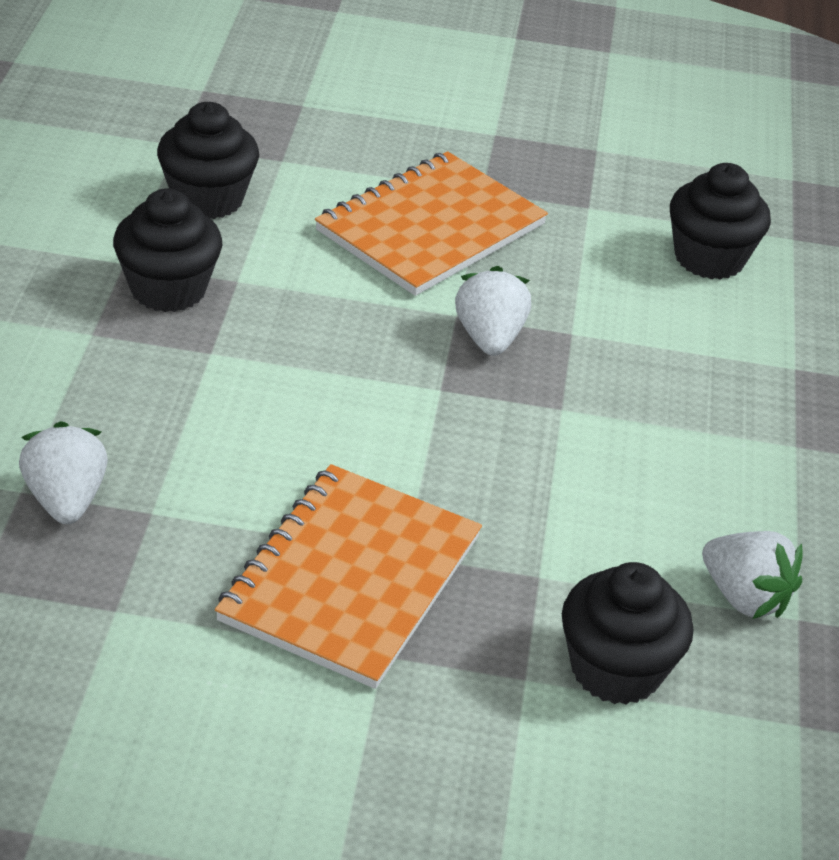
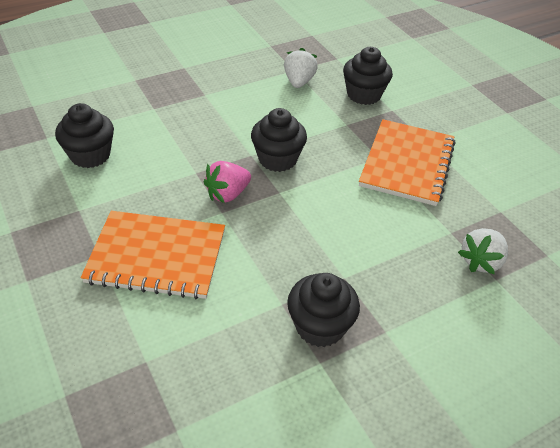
camera: 125 degrees left, 5 degrees up
black cupcake [157,102,259,219] -> black cupcake moved to [251,108,307,172]
orange notebook [215,464,482,689] -> orange notebook turned 60 degrees counterclockwise [359,119,456,206]
white strawberry [455,266,531,356] -> pink strawberry [204,161,251,203]

